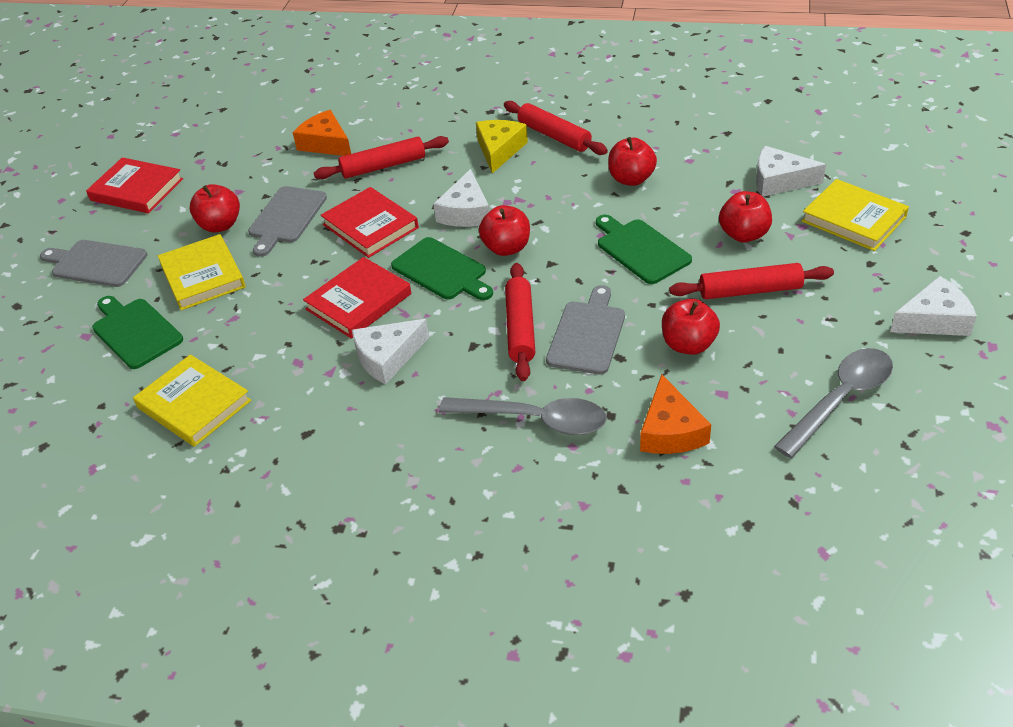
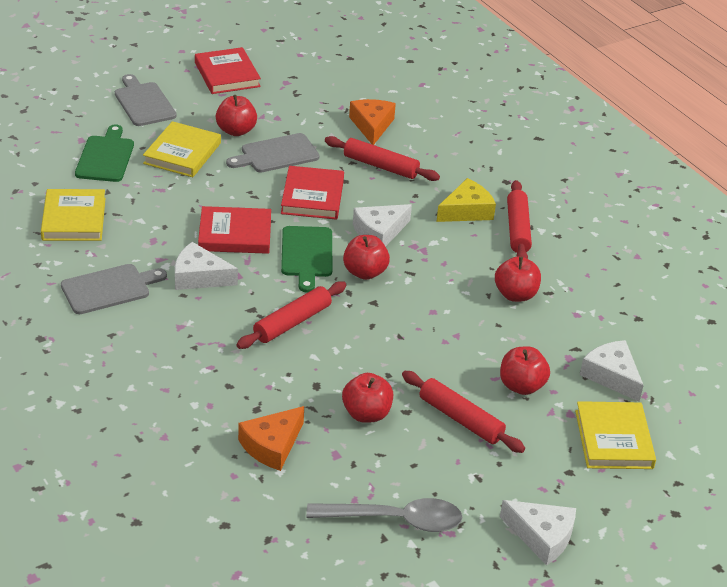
camera: 40 degrees right, 5 degrees down
grey spoon [439,397,607,435] -> none
grey cutting board [546,285,625,375] -> grey cutting board moved to [61,264,167,314]
green cutting board [596,215,692,284] -> none

